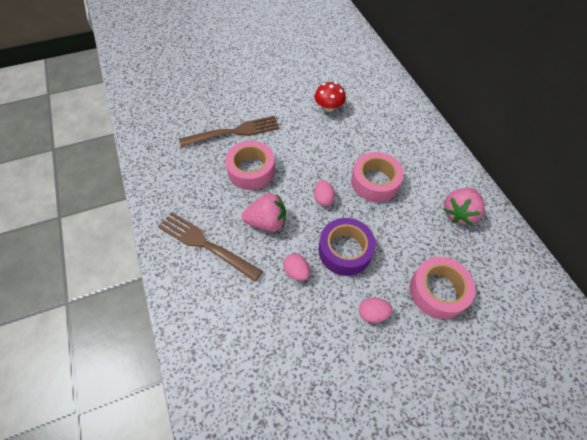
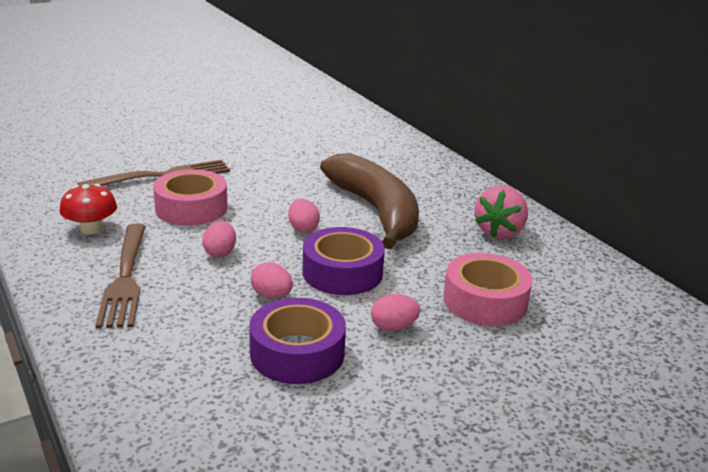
camera: 10 degrees left, 30 degrees down
brown fork [158,212,262,281] -> brown fork turned 120 degrees counterclockwise [95,224,146,328]
pink strawberry [242,193,286,231] -> pink egg [202,221,236,258]
red mushroom [314,82,346,112] -> red mushroom moved to [59,184,117,234]
pink tape [351,152,404,202] -> brown banana [320,153,419,249]
none -> purple tape [249,298,346,384]

